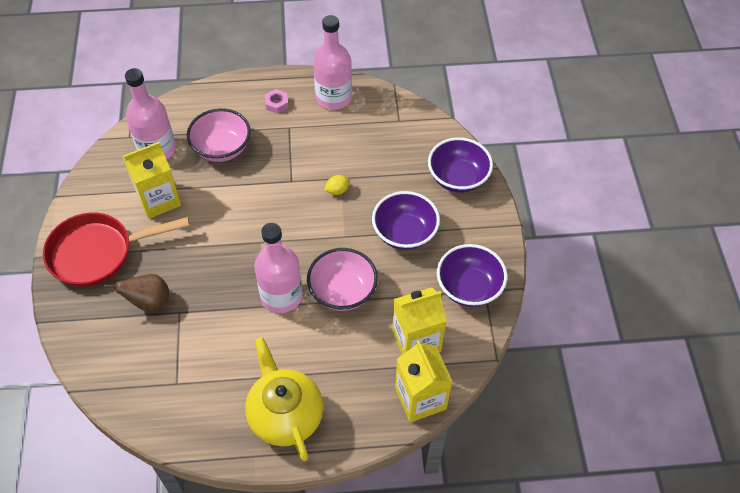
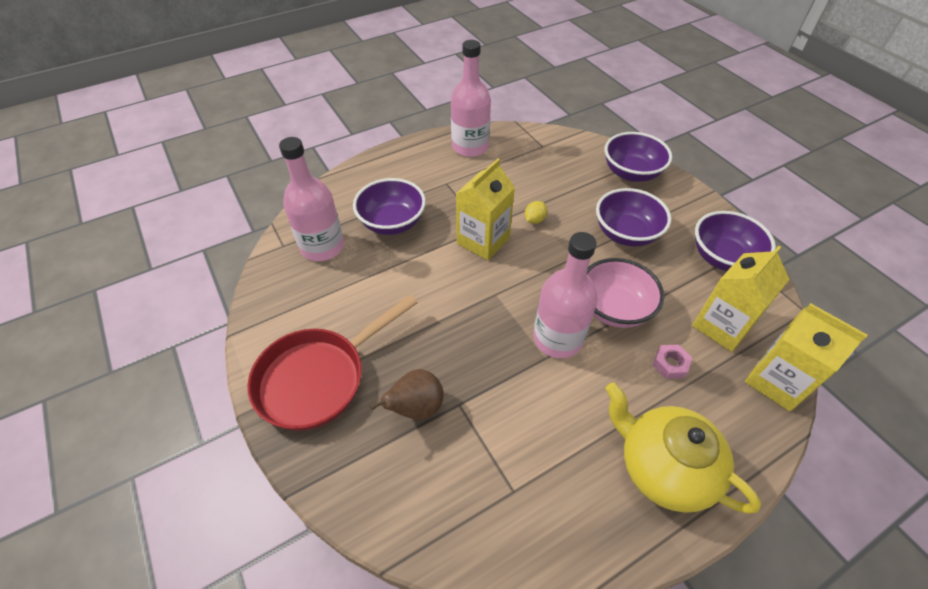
camera: 25 degrees left, 5 degrees down
yellow carton [123,142,181,219] -> yellow carton moved to [456,159,515,260]
pink bowl [187,108,251,162] -> purple bowl [353,178,426,235]
pink nut [265,89,288,114] -> pink nut moved to [653,345,692,379]

